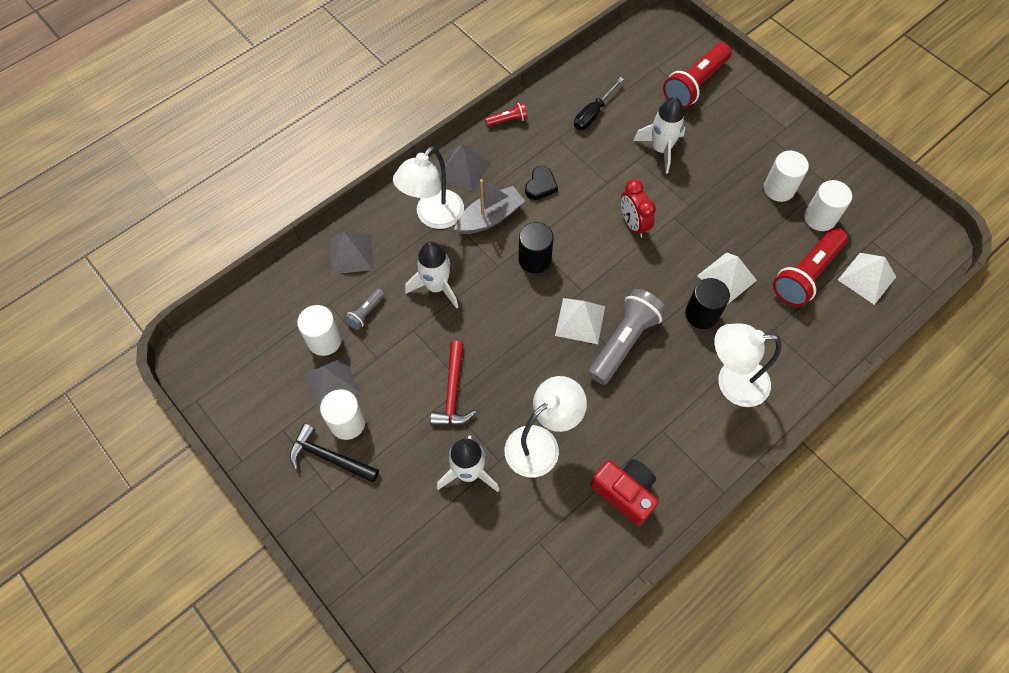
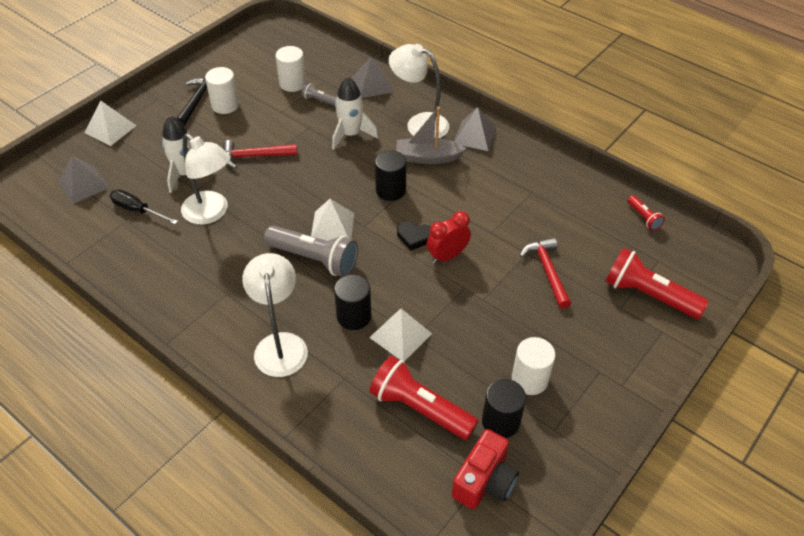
camera: 80 degrees right, 15 degrees down
grey pyramid [304,357,361,412] -> grey pyramid moved to [58,156,109,204]
grey boat [454,179,525,234] -> grey boat turned 135 degrees clockwise [396,107,467,164]
red flashlight [485,103,527,127] -> red flashlight moved to [628,195,665,230]
black heart [525,166,558,200] -> black heart moved to [397,221,431,250]
black screwdriver [574,77,624,130] -> black screwdriver moved to [110,189,178,224]
red camera [591,459,658,526] -> red camera moved to [452,429,519,509]
white rocket [633,97,685,174] -> red hammer [519,238,571,309]
white cylinder [804,180,852,231] -> black cylinder [482,379,526,438]
white pyramid [838,253,896,305] -> white pyramid moved to [85,100,137,146]

